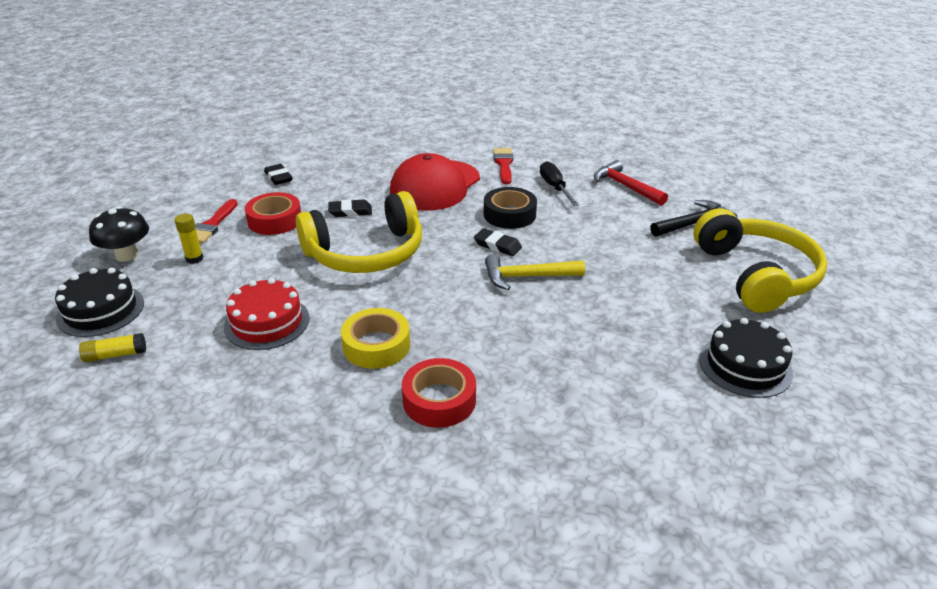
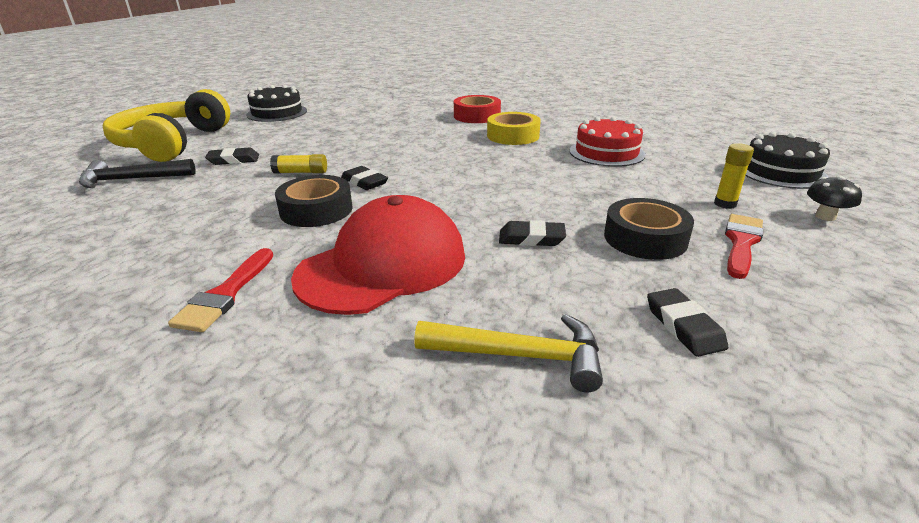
camera: 165 degrees left, 5 degrees down
yellow glue stick [79,333,146,362] -> yellow glue stick moved to [270,154,327,174]
black mushroom [89,206,149,262] -> black mushroom [807,176,862,221], size x0.63
red tape [245,192,301,235] -> black tape [604,198,694,260]
yellow headphones [296,191,422,273] -> none
yellow hammer [485,254,585,290] -> yellow hammer moved to [414,314,603,392]
black screwdriver [540,161,579,206] -> none
red hammer [594,160,668,206] -> none
none -> black eraser [205,147,259,165]

